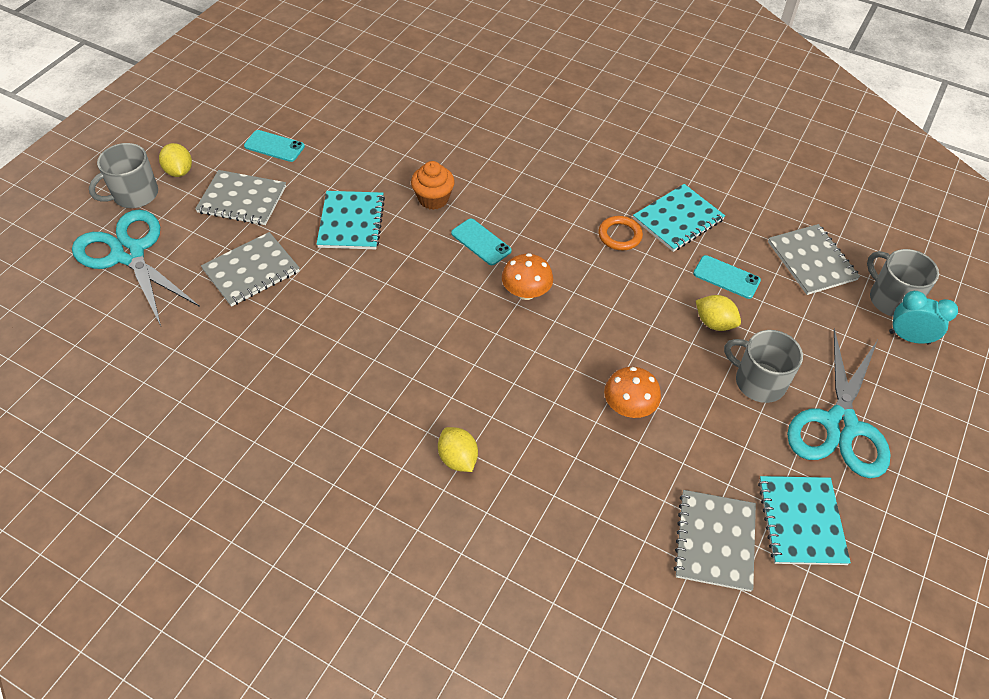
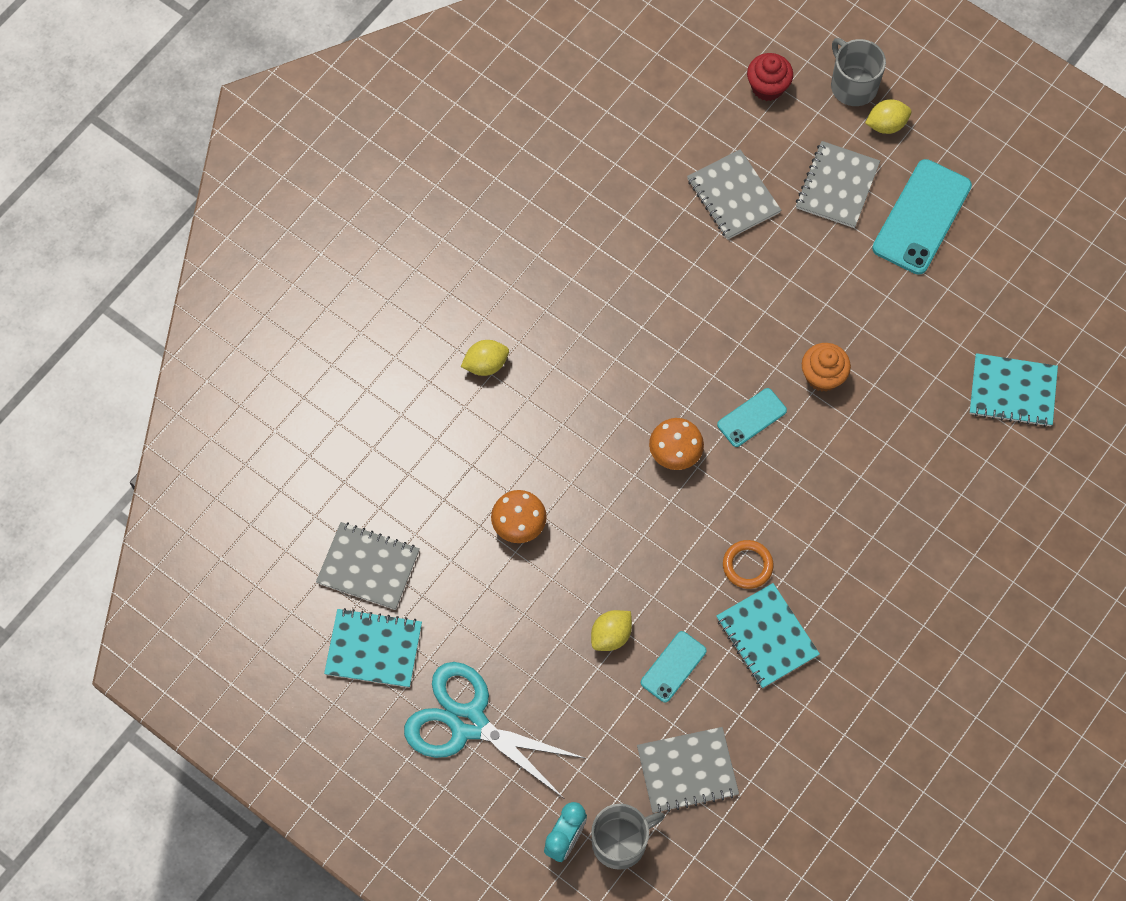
camera: 100 degrees right, 15 degrees up
turquoise scissors [72,210,200,326] -> red cupcake [747,53,793,101]
turquoise phone [244,130,305,162] -> turquoise phone [872,159,972,275], size x1.84
turquoise notebook [316,191,385,249] -> turquoise notebook moved to [969,353,1058,427]
grey mug [724,330,803,403] -> none

